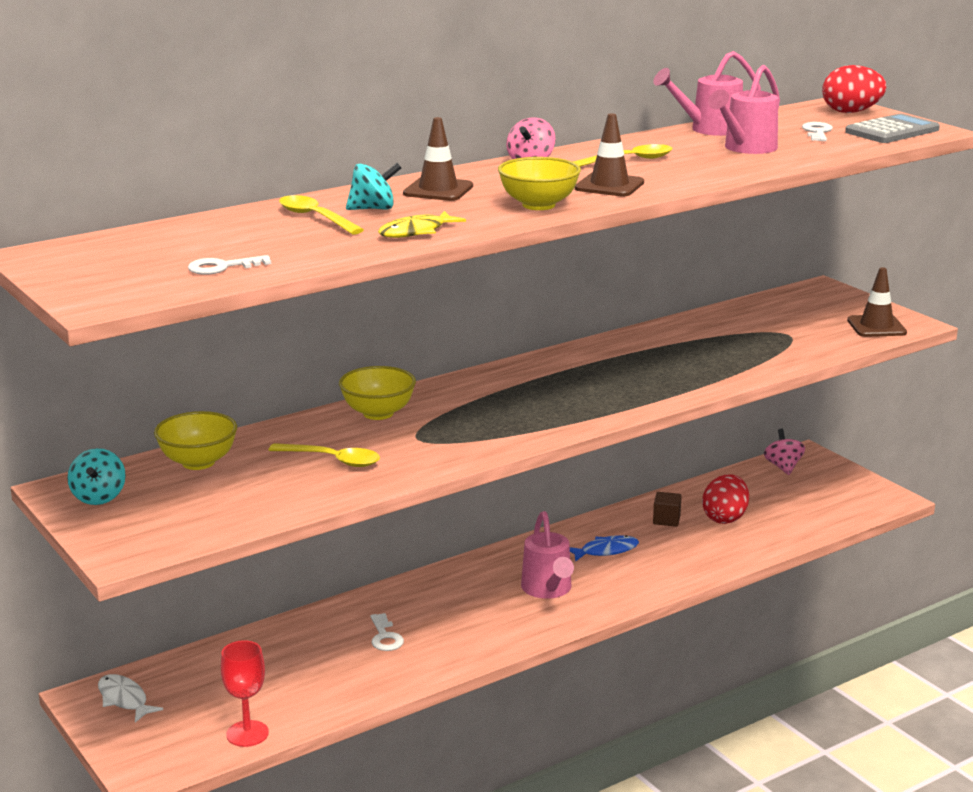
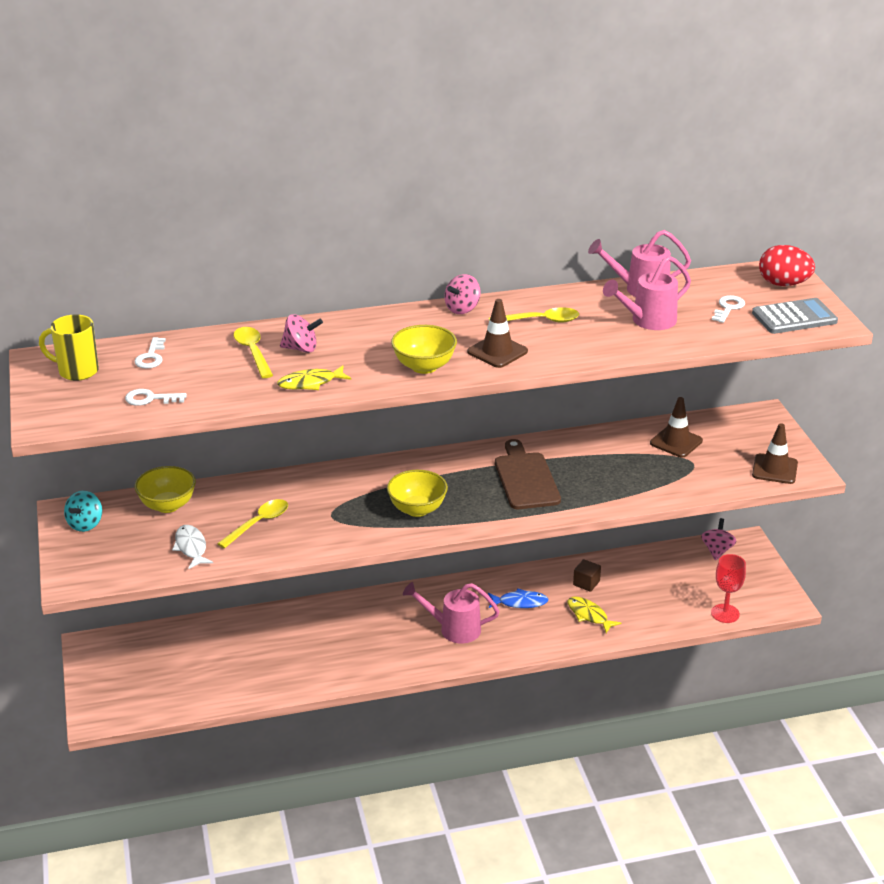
camera: 20 degrees right, 10 degrees up
white fish [98,674,163,722] -> white fish moved to [172,525,213,569]
red goblet [221,640,269,747] -> red goblet moved to [711,554,746,623]
yellow spoon [269,443,380,467] -> yellow spoon turned 90 degrees counterclockwise [217,499,288,549]
yellow bowl [339,366,416,420] -> yellow bowl moved to [387,470,448,517]
turquoise spinning top [346,163,401,210] -> pink spinning top [280,314,323,353]
white key [370,613,404,651] -> white key moved to [134,337,166,369]
brown traffic cone [403,117,473,201] -> brown traffic cone moved to [650,397,703,458]
pink watering can [521,511,574,599] -> pink watering can turned 90 degrees clockwise [403,582,499,644]
red egg [702,474,749,524] -> none
none -> yellow mug [39,314,99,381]
none -> brown cutting board [495,439,561,509]
none -> yellow fish [568,597,621,633]

